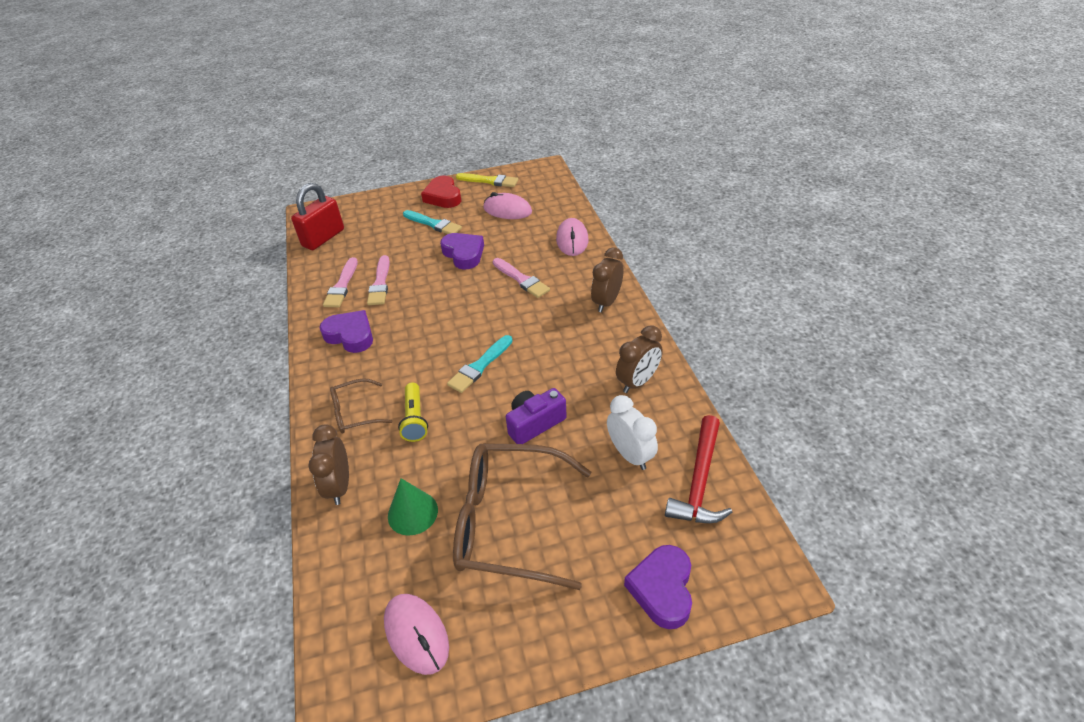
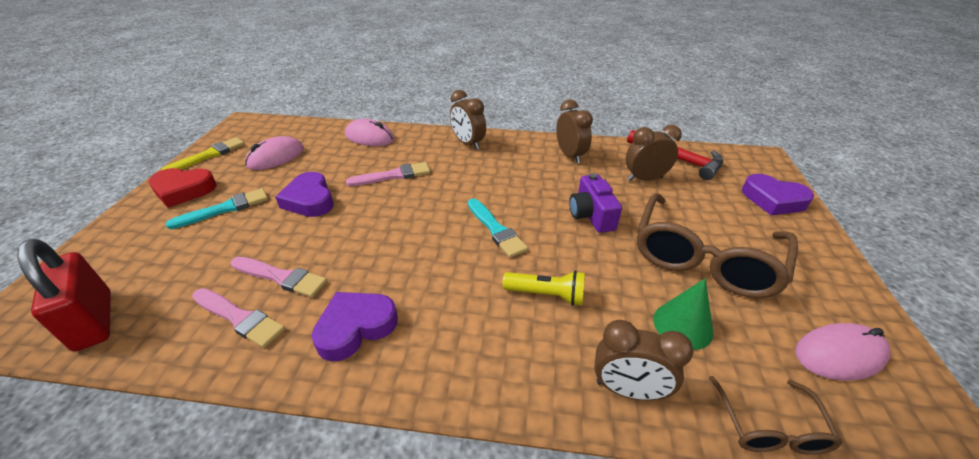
camera: 70 degrees left, 5 degrees down
brown glasses [330,378,392,434] -> brown glasses moved to [709,376,843,455]
purple heart [440,233,484,270] -> purple heart turned 105 degrees counterclockwise [275,172,333,217]
white clock [607,395,658,470] -> brown clock [626,125,682,181]

